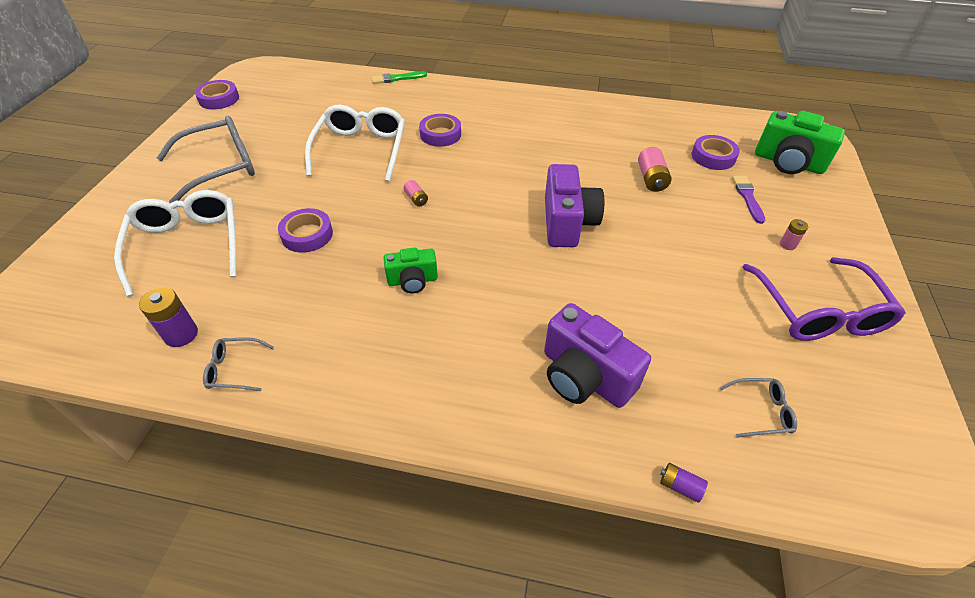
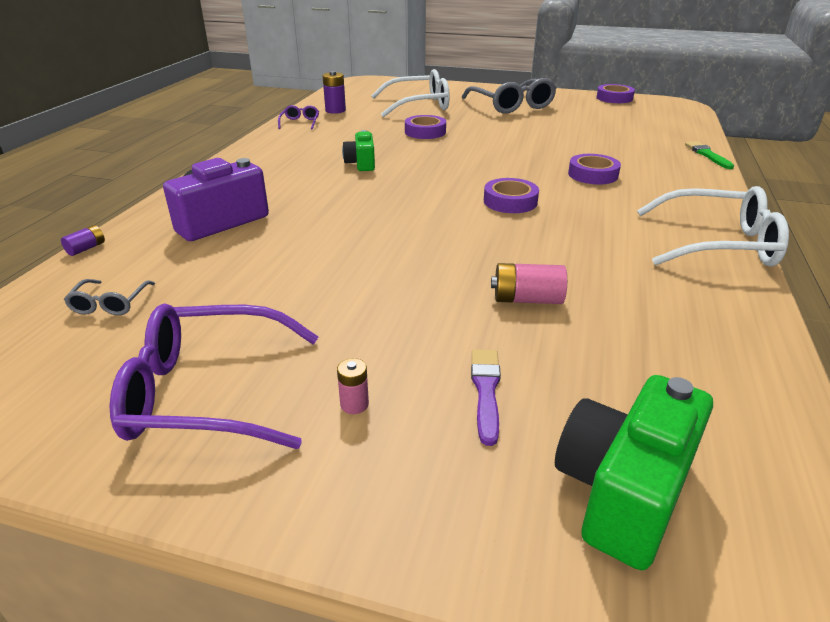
camera: 95 degrees right, 15 degrees down
grey glasses [203,337,274,391] -> purple glasses [278,105,319,130]
white glasses [305,105,405,182] -> white glasses moved to [637,186,789,267]
pink battery [404,180,428,207] -> none
purple camera [545,164,604,247] -> none
purple tape [691,135,740,170] -> purple tape moved to [484,178,539,213]
purple brush [732,176,765,224] -> purple brush turned 90 degrees counterclockwise [471,349,501,446]

